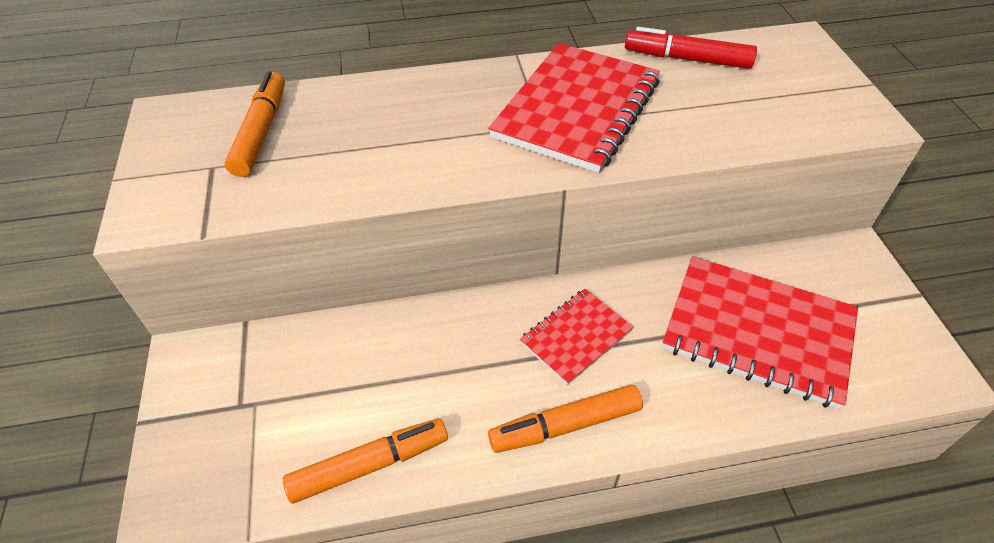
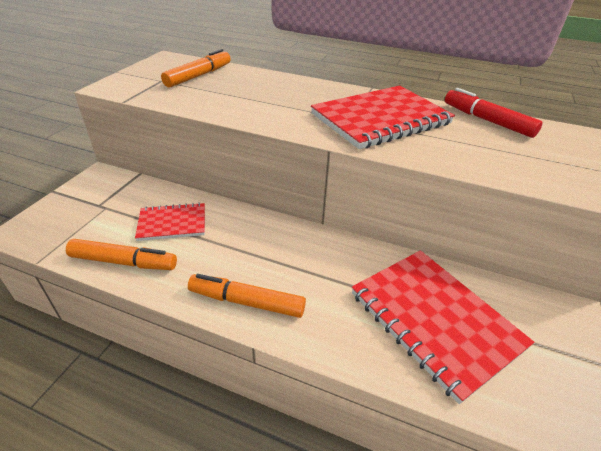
camera: 30 degrees right, 10 degrees down
red notebook [520,289,633,385] -> red notebook moved to [135,203,205,241]

